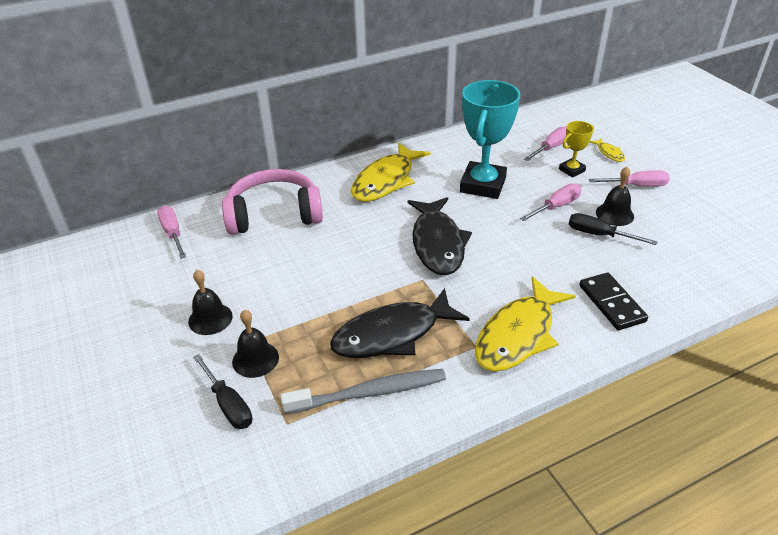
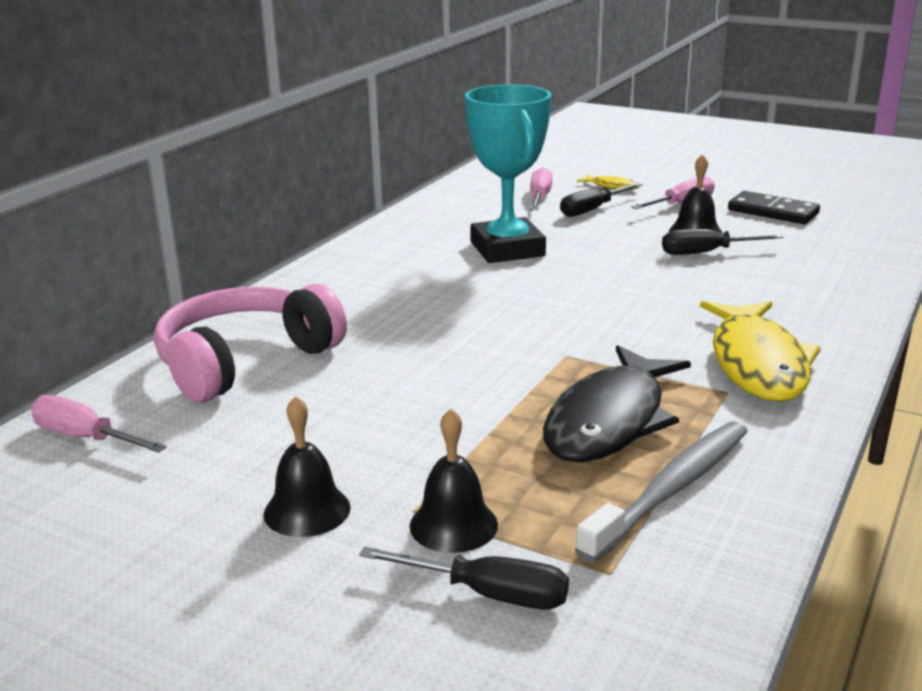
camera: 35 degrees left, 15 degrees down
yellow fish [351,142,431,202] -> none
black fish [407,197,472,276] -> none
pink screwdriver [520,183,581,221] -> none
yellow trophy [559,121,594,178] -> black screwdriver [560,183,643,217]
black domino [579,273,648,330] -> black domino moved to [728,191,820,224]

